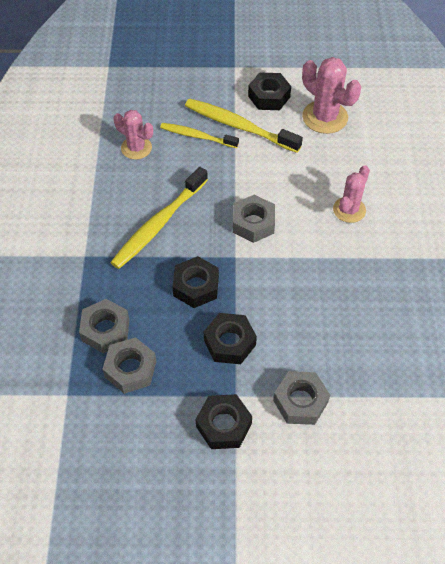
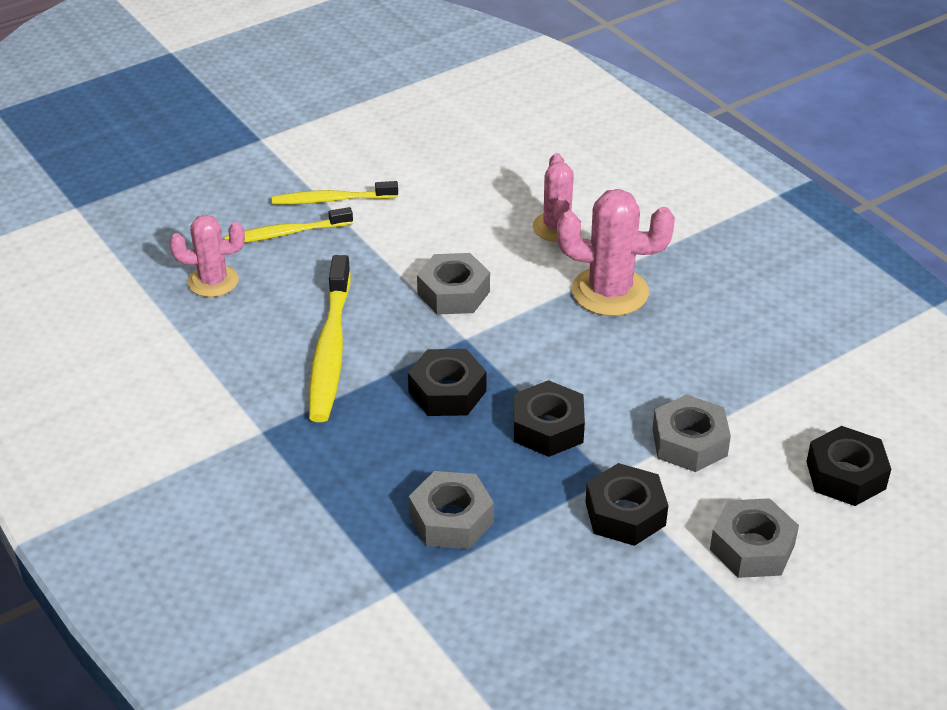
camera: 35 degrees left, 15 degrees down
grey nut [79,299,129,353] -> grey nut moved to [710,498,799,578]
yellow toothbrush [185,98,303,153] -> yellow toothbrush [272,181,398,205], size x0.63
black nut [248,73,291,110] -> black nut moved to [806,426,891,506]
pink cactus [302,57,361,134] -> pink cactus moved to [557,189,675,316]

